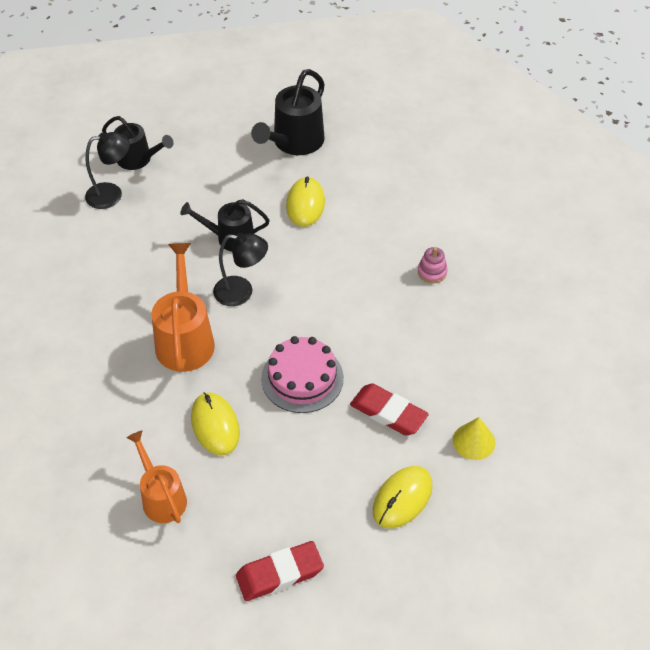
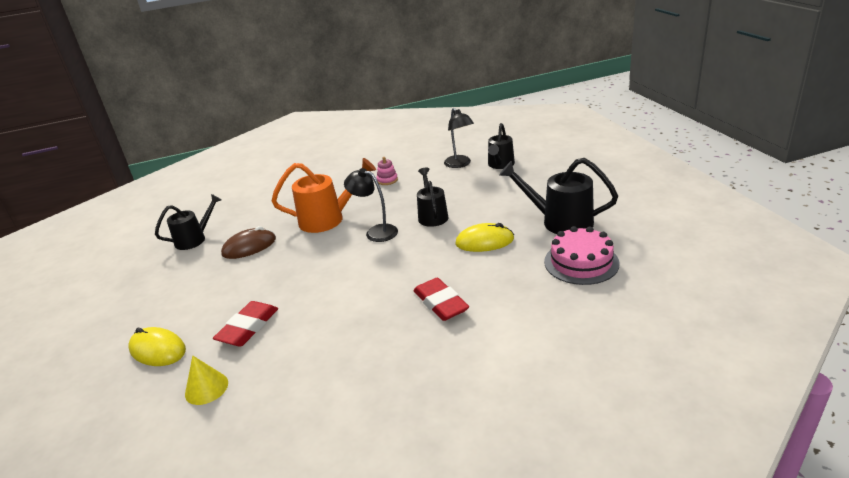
camera: 85 degrees right, 20 degrees down
orange watering can [127,431,187,523] -> black watering can [155,194,221,250]
yellow mouse [191,392,240,456] -> brown mouse [221,226,276,259]
black lamp [213,233,268,306] -> black lamp turned 120 degrees clockwise [344,168,398,242]
red eraser [236,541,324,601] -> red eraser moved to [414,278,469,321]
pink cake [261,336,344,413] -> pink cake moved to [544,226,620,285]
pink stacking toy [418,247,448,284] -> pink stacking toy moved to [376,157,398,185]

